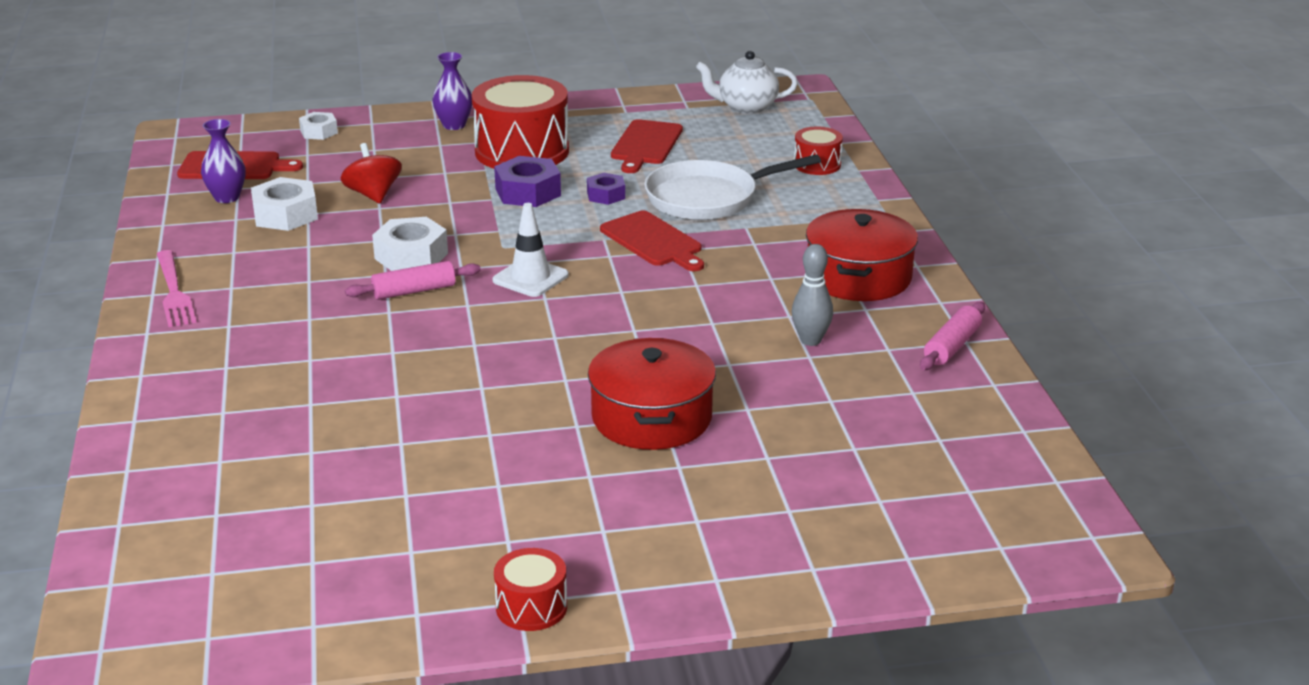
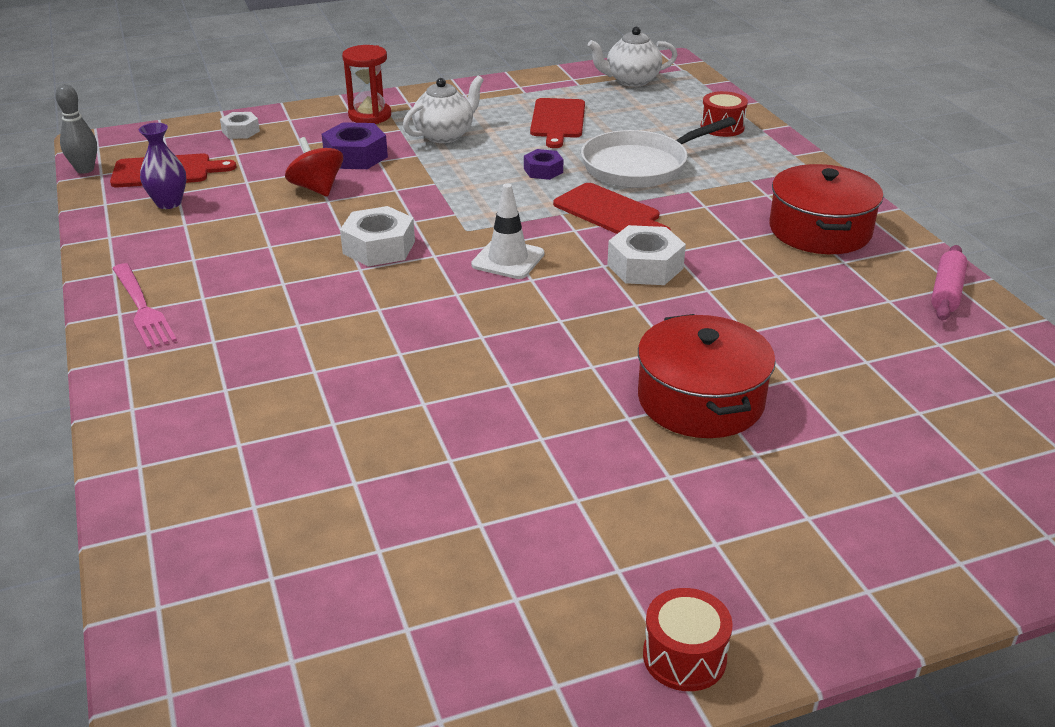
camera: 10 degrees left, 5 degrees up
white nut [251,177,318,231] -> white nut moved to [607,225,686,285]
pink rolling pin [345,261,481,300] -> none
purple vase [432,52,472,130] -> red hourglass [342,45,391,124]
red drum [472,75,569,168] -> white teapot [403,75,484,143]
purple nut [494,156,561,207] -> purple nut moved to [322,122,388,169]
grey bowling pin [792,244,833,346] -> grey bowling pin moved to [55,84,97,174]

